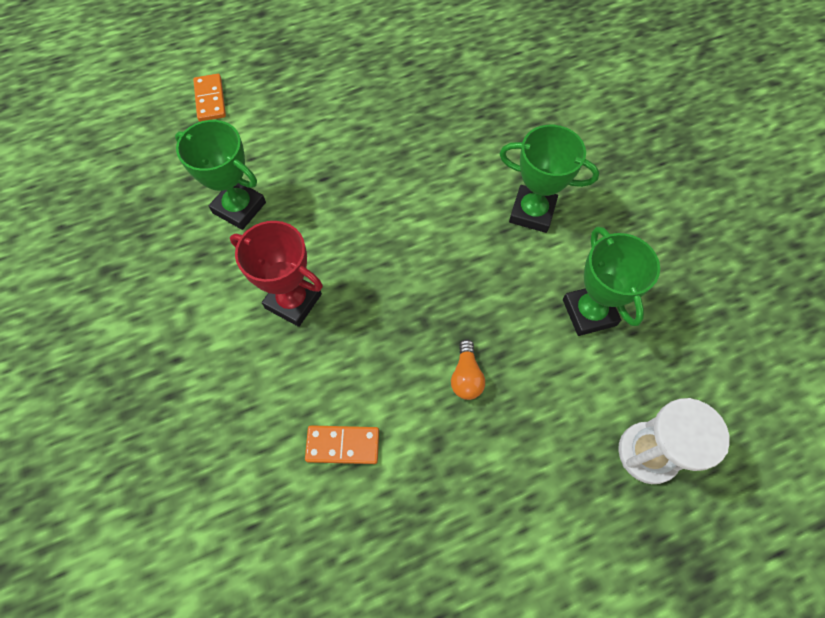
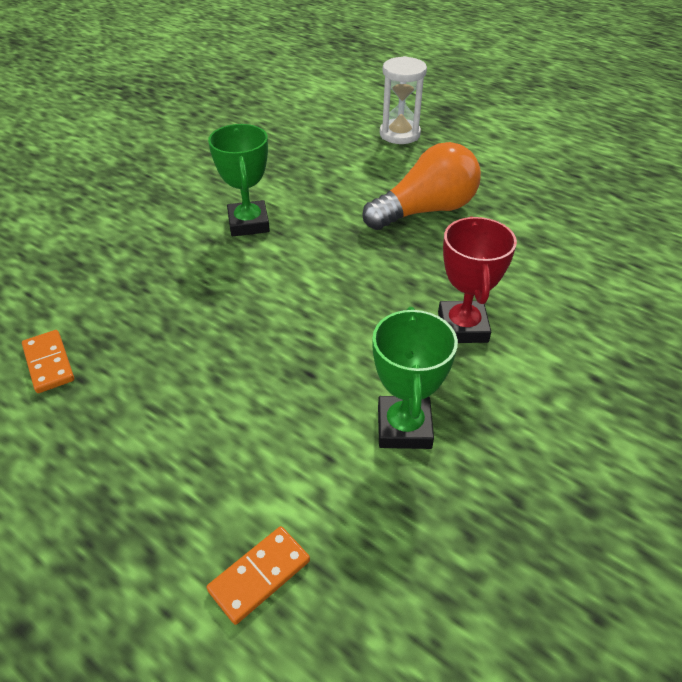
camera: 120 degrees left, 20 degrees down
orange domino [305,425,379,464] -> orange domino moved to [22,330,74,393]
orange light bulb [451,339,485,400] -> orange light bulb [362,142,481,230], size x2.33
green trophy [563,226,660,336] -> none

